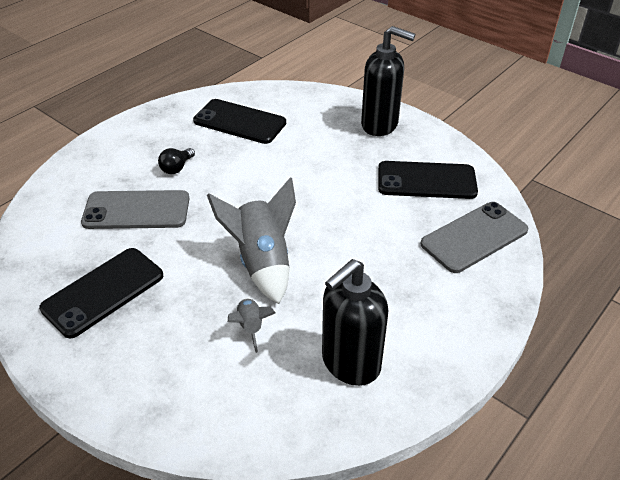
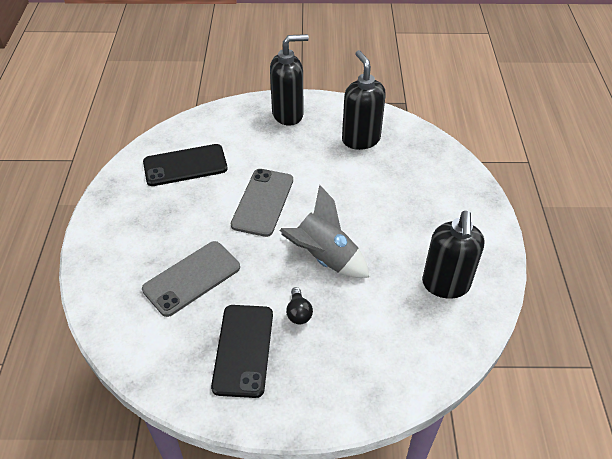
camera: 40 degrees left, 5 degrees up
black light bulb [158,148,195,174] -> black light bulb moved to [286,287,313,324]
grey rocket [228,298,275,353] -> none
black phone [378,161,478,199] -> black soap dispenser [342,50,386,150]
grey phone [420,202,528,273] -> grey phone moved to [231,169,293,237]

